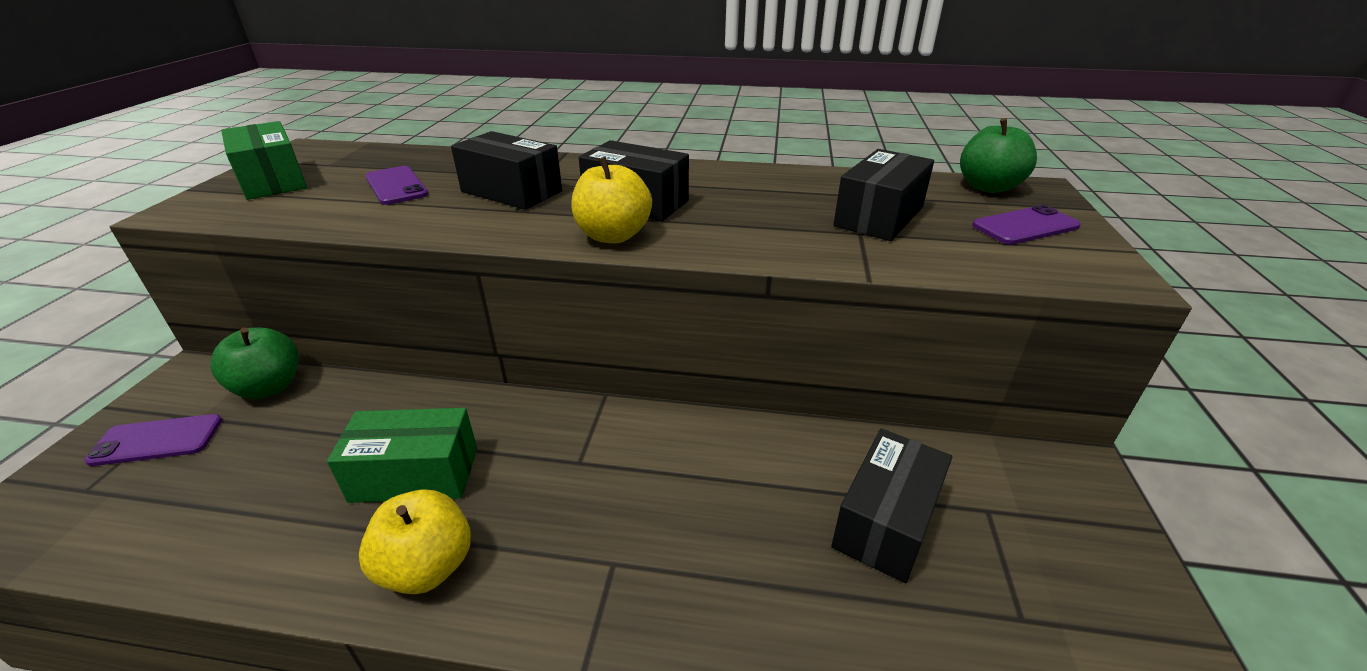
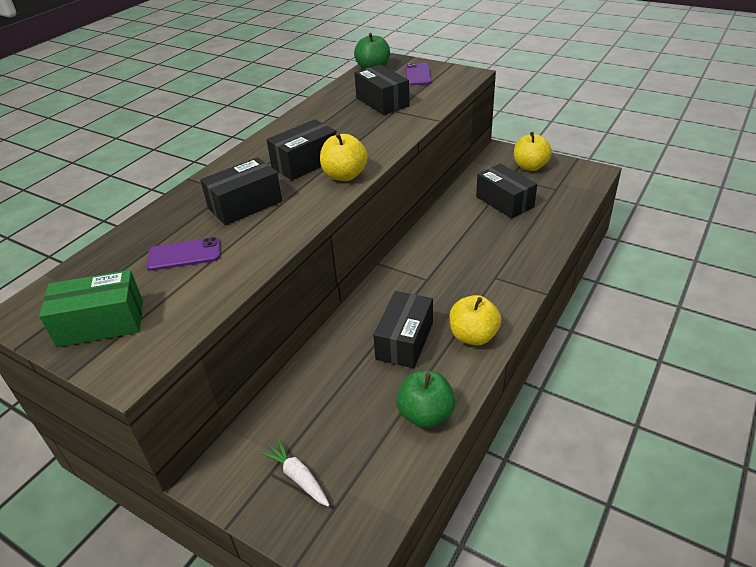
camera: 65 degrees left, 5 degrees up
purple phone [84,414,222,466] -> white carrot [260,439,330,507]
green apple [211,328,299,399] -> green apple moved to [396,371,456,428]
green box [327,408,477,503] -> black box [373,291,433,368]
none -> yellow apple [514,132,552,171]

